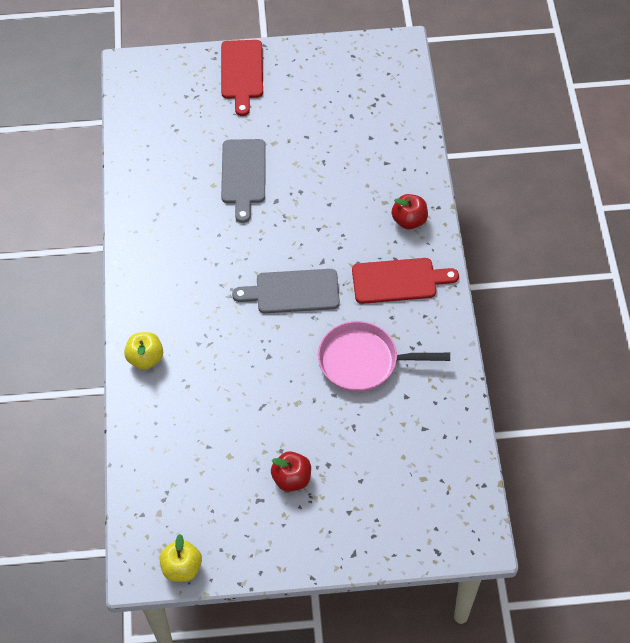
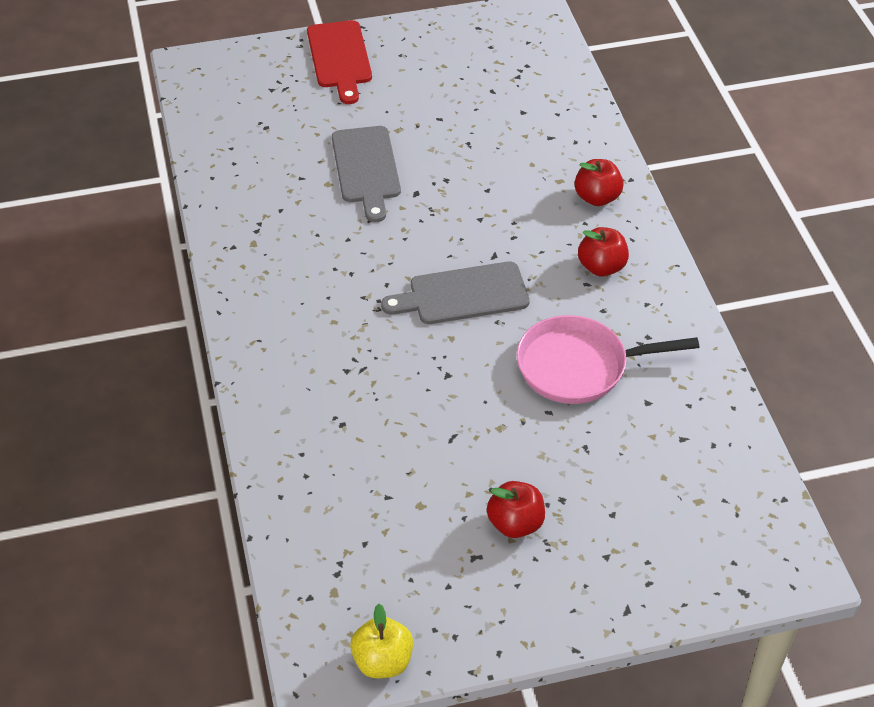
camera: 10 degrees left, 10 degrees down
yellow apple [124,332,163,370] -> none
red cutting board [352,258,459,304] -> red apple [578,227,629,276]

